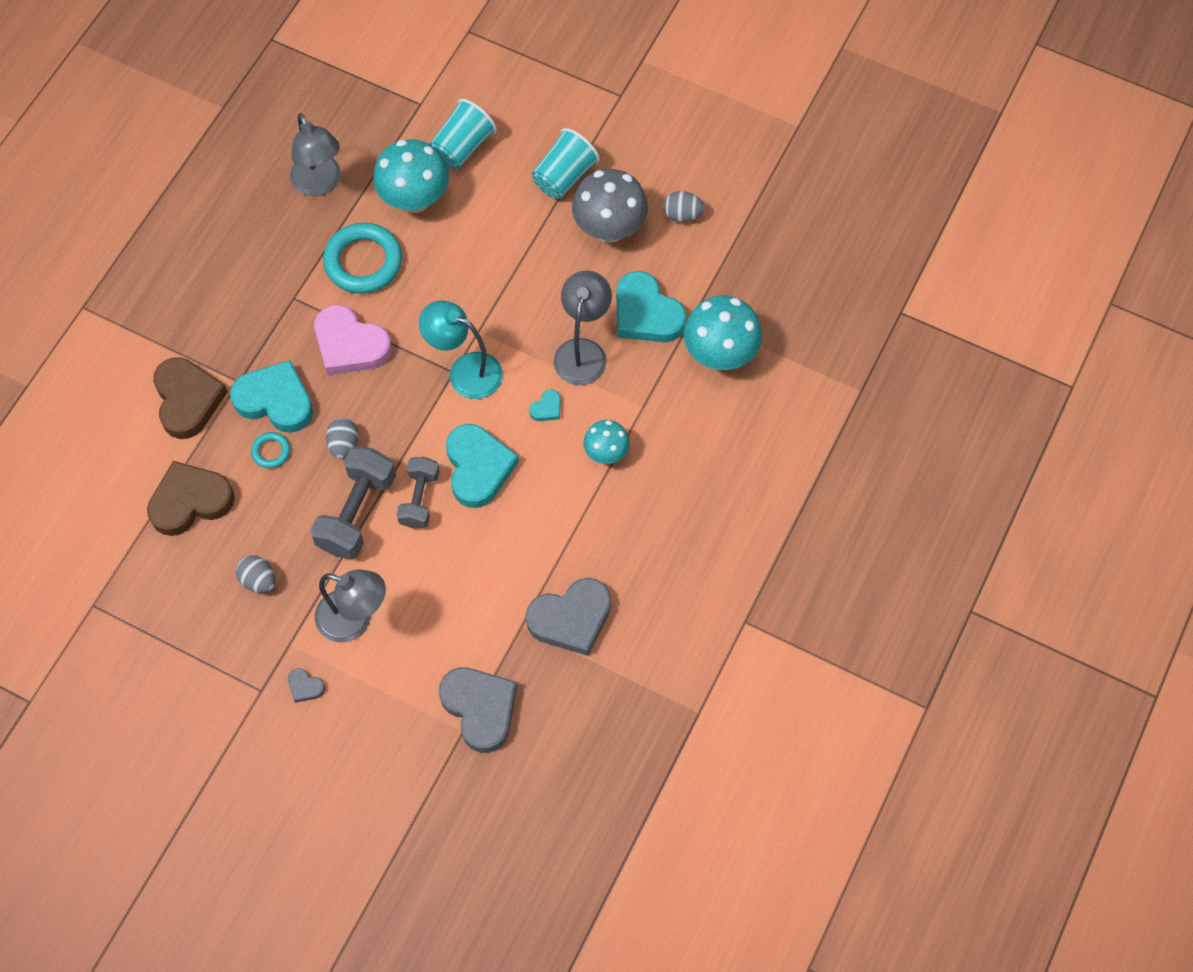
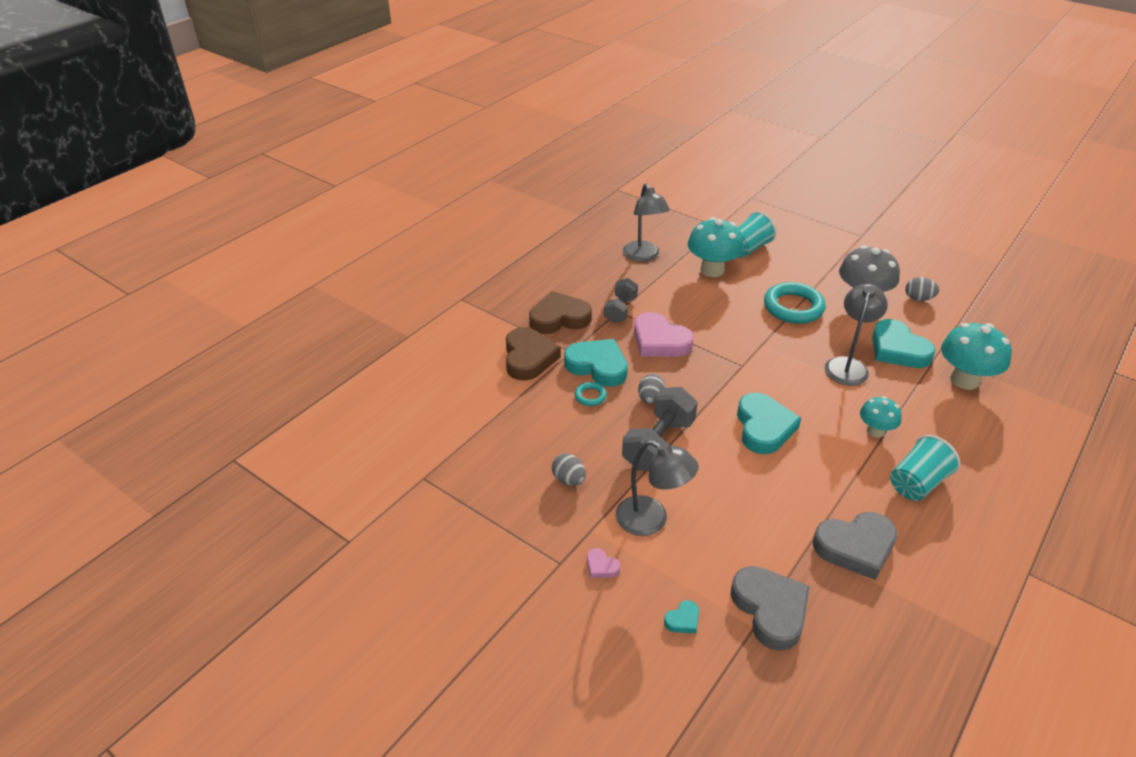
camera: 10 degrees right, 25 degrees down
brown heart [147,461,235,536] -> brown heart moved to [529,291,592,334]
grey heart [288,668,325,703] -> pink heart [587,548,620,578]
turquoise ring [323,223,402,294] -> turquoise ring moved to [764,282,826,324]
grey dumbbell [397,457,440,529] -> grey dumbbell moved to [604,278,638,323]
turquoise lamp [419,301,503,399] -> none
turquoise heart [529,389,561,421] -> turquoise heart moved to [664,600,699,634]
turquoise cup [532,128,600,199] -> turquoise cup moved to [890,435,960,501]

